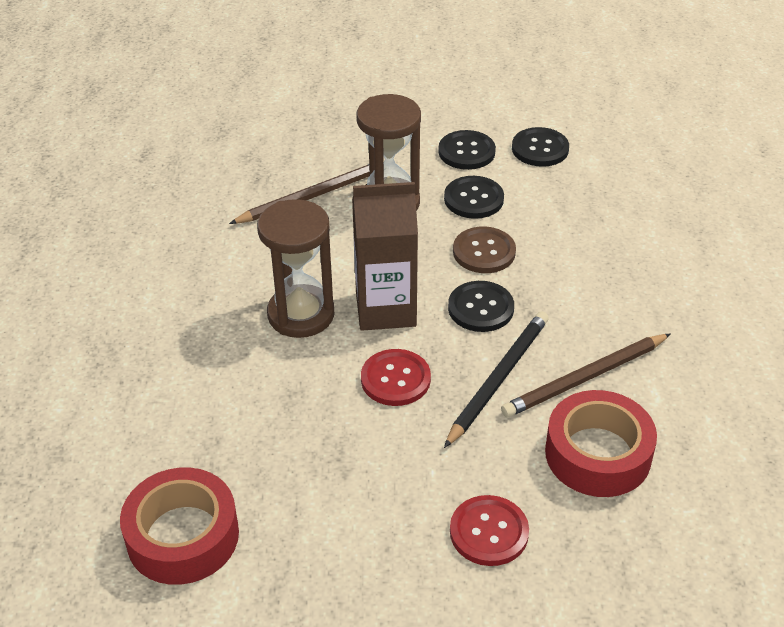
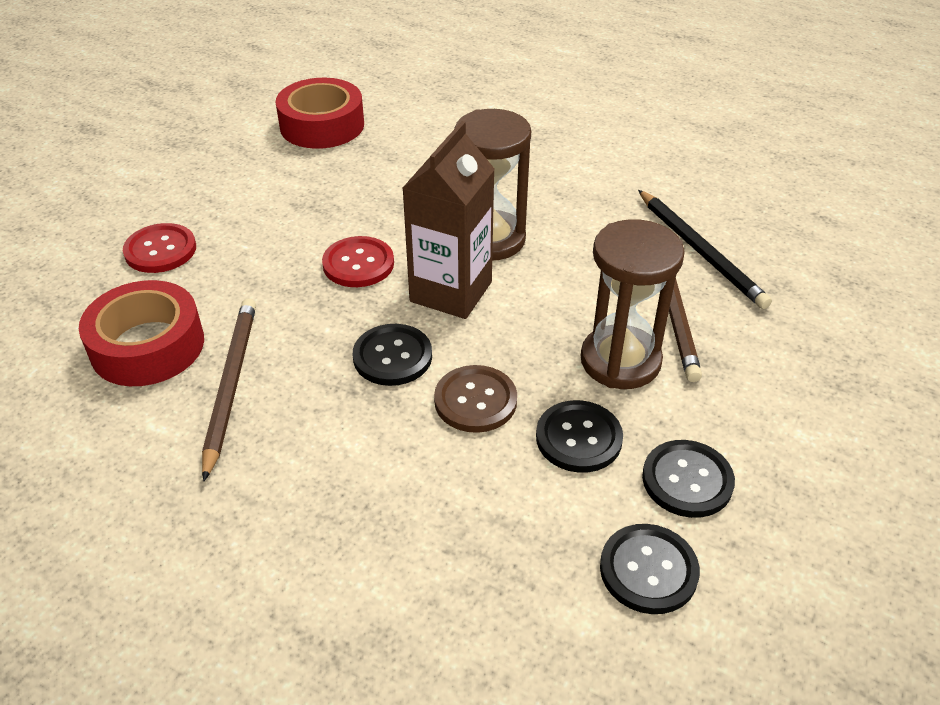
camera: 120 degrees right, 0 degrees up
black pencil [444,311,549,448] -> black pencil moved to [638,190,772,309]

